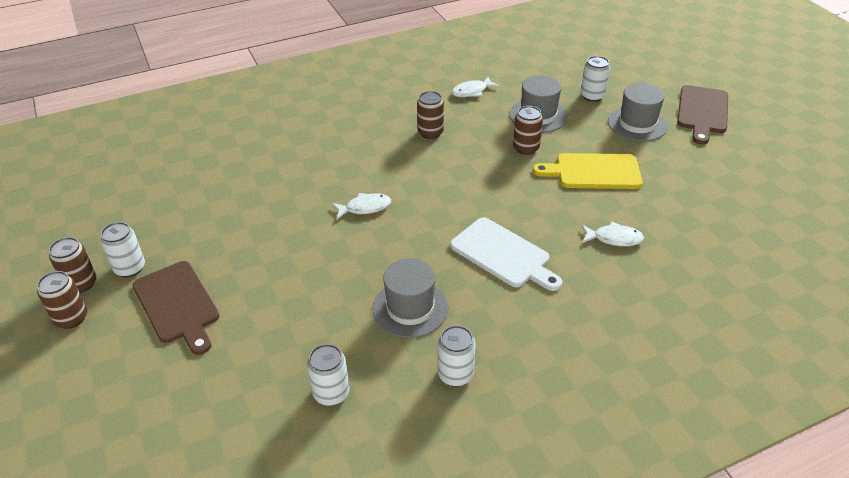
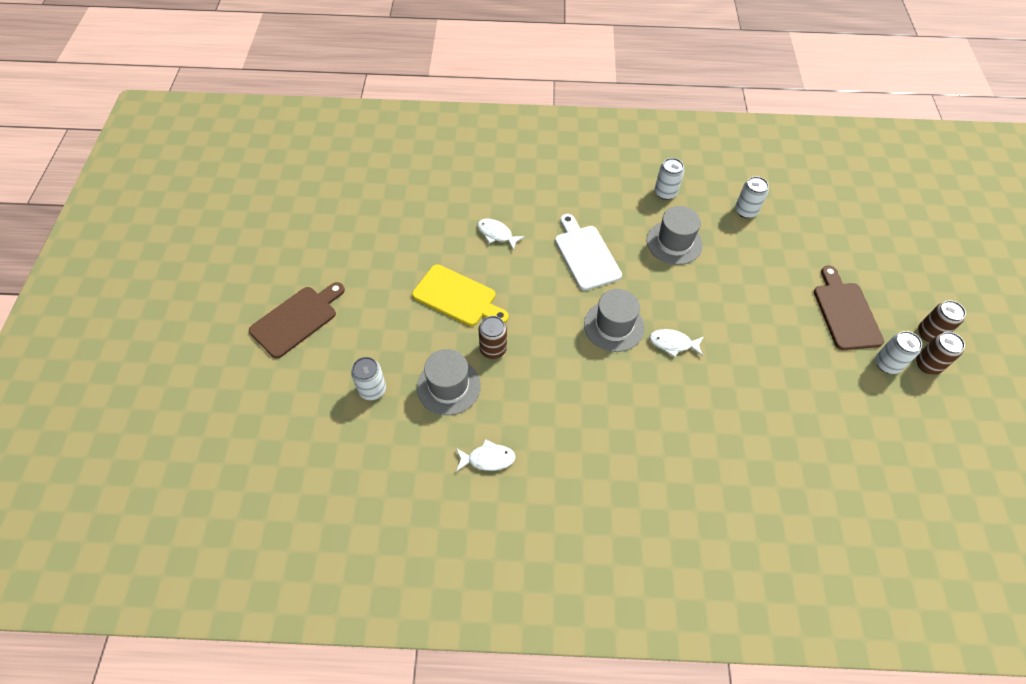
camera: 155 degrees left, 15 degrees up
brown can [417,91,444,139] -> none
grey hat [608,83,668,141] -> grey hat moved to [584,289,644,352]

